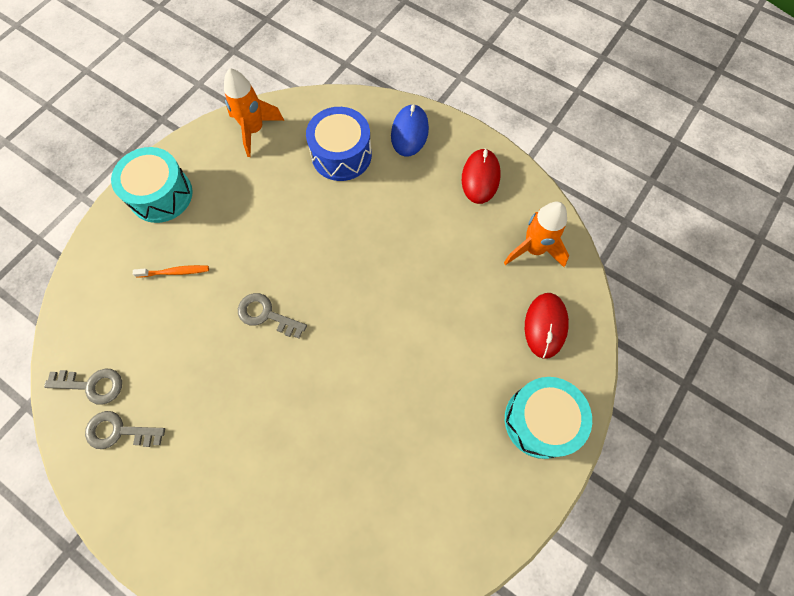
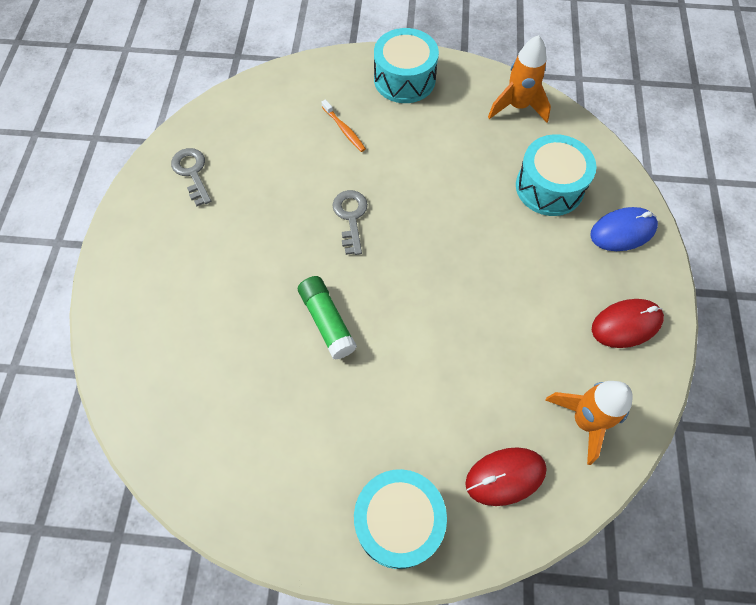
camera: 60 degrees right, 5 degrees down
grey key [44,369,122,405] -> none
blue drum [306,107,372,181] -> turquoise drum [516,134,596,216]
none -> green glue stick [298,276,357,360]

